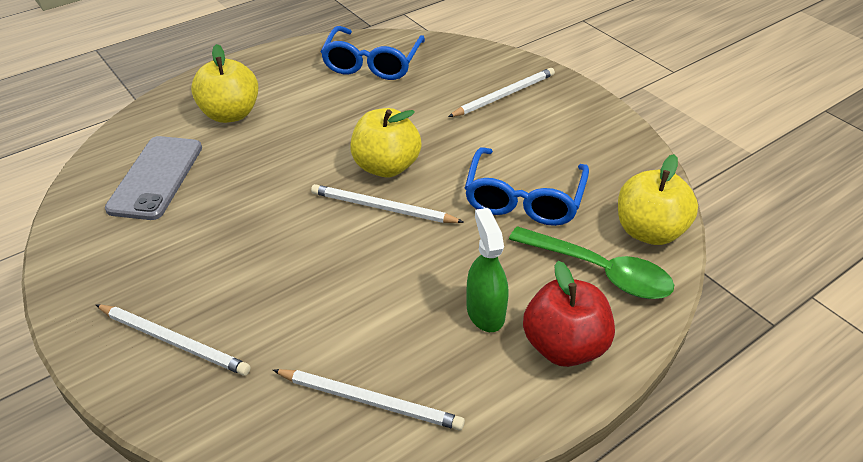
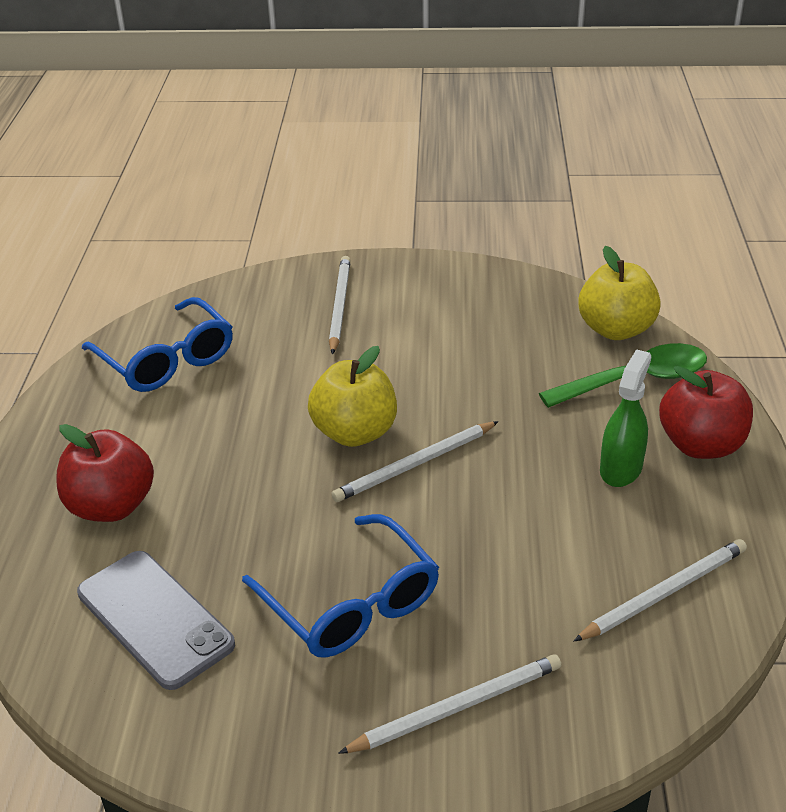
camera: 50 degrees left, 5 degrees down
yellow apple [191,44,259,123] -> red apple [57,424,154,522]
blue glasses [465,147,589,226] -> blue glasses moved to [242,514,439,658]
green spray bottle [467,208,508,332] -> green spray bottle turned 90 degrees clockwise [600,349,651,487]

